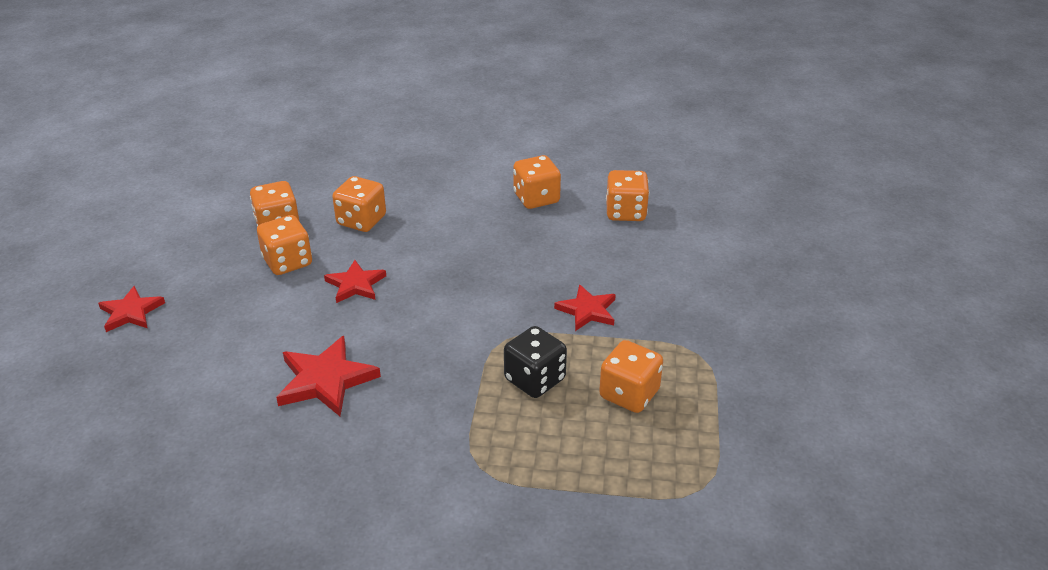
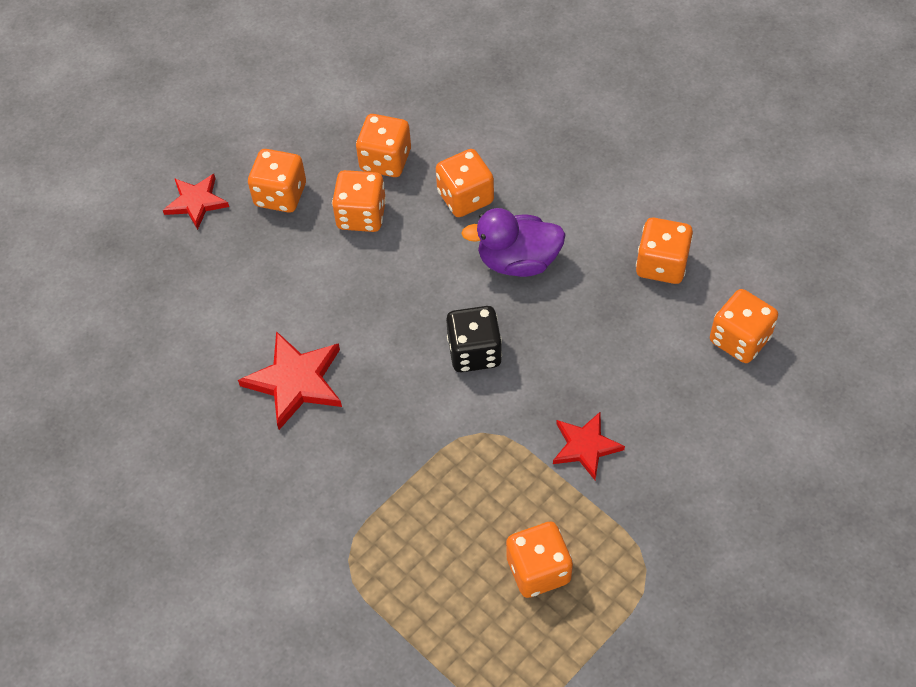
camera: 40 degrees right, 20 degrees up
red star [324,260,386,303] -> none
black dice [504,326,567,398] -> black dice moved to [446,306,502,372]
none -> orange dice [248,149,306,213]
none -> purple duck [461,208,566,277]

